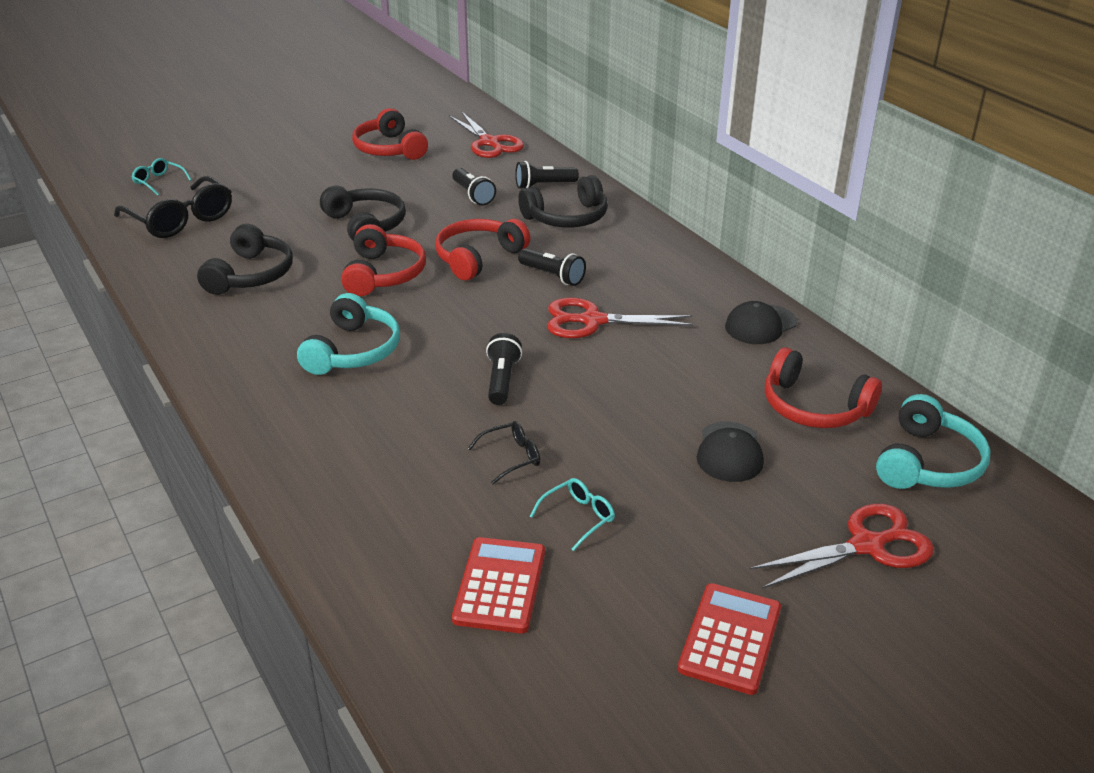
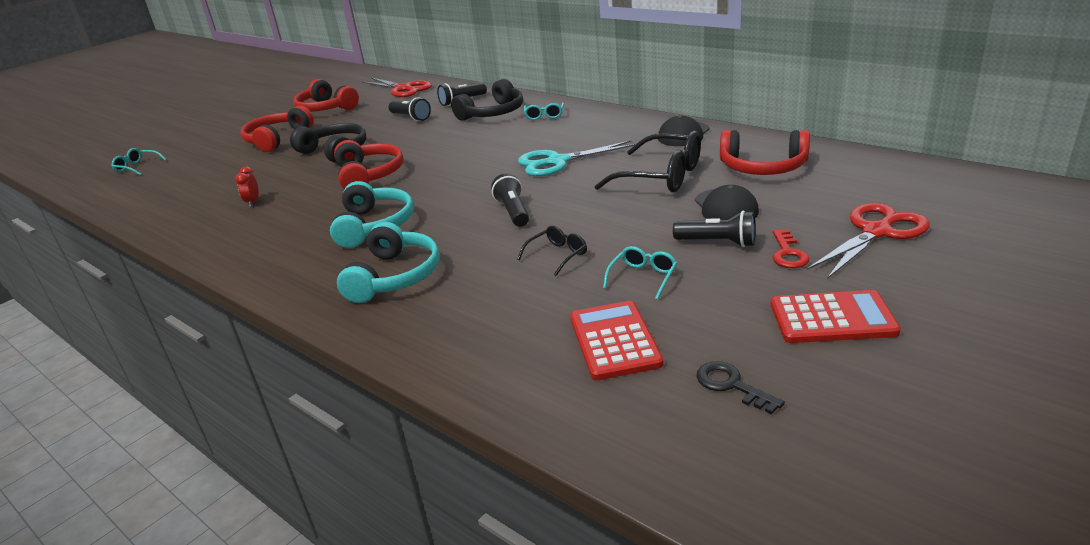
camera: 15 degrees left, 5 degrees down
black glasses [114,176,232,238] -> black glasses moved to [594,130,701,192]
black headphones [197,224,293,295] -> red clock [235,166,259,207]
red headphones [435,219,530,280] -> red headphones moved to [240,106,313,152]
black flashlight [518,248,586,286] -> black flashlight moved to [673,210,755,247]
red scissors [547,298,694,338] -> turquoise scissors [518,140,636,176]
red calculator [678,583,781,695] -> red calculator turned 90 degrees clockwise [771,290,901,343]
turquoise headphones [876,394,991,489] -> turquoise headphones moved to [337,222,440,303]
none -> turquoise glasses [524,102,564,120]
none -> black key [696,361,785,414]
none -> red key [773,230,810,268]

